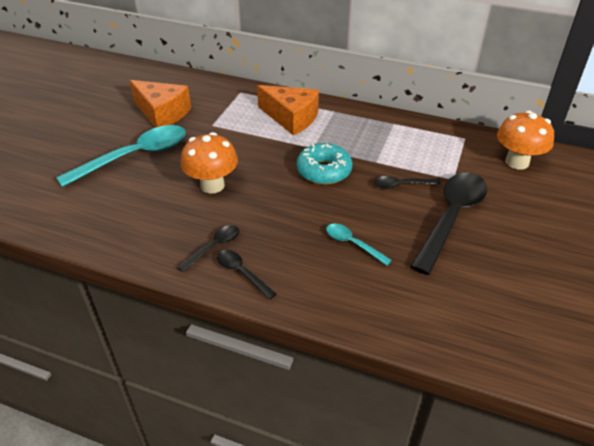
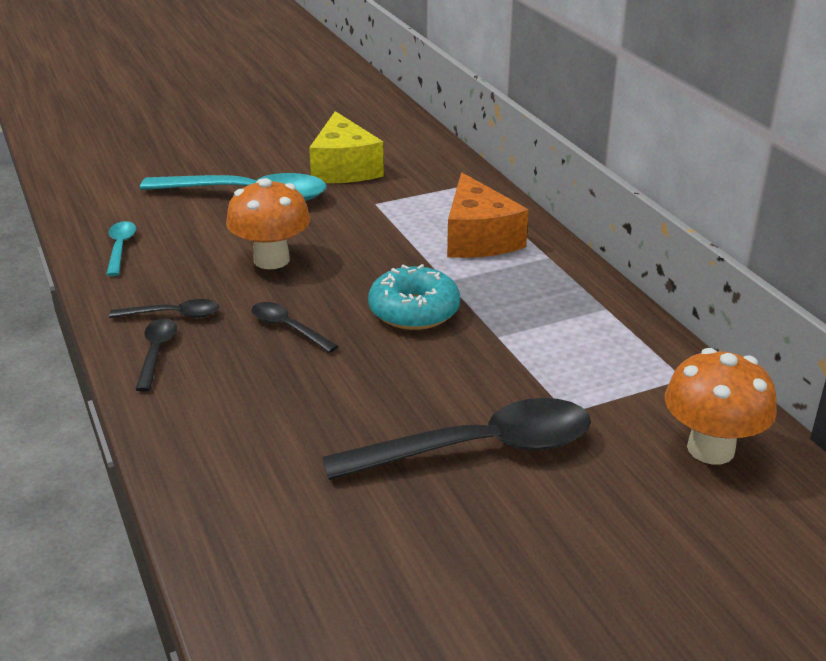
camera: 45 degrees right, 10 degrees down
orange cheese [129,80,191,128] -> yellow cheese [309,111,384,183]
turquoise spoon [326,224,392,266] -> turquoise spoon moved to [106,221,136,276]
black spoon [374,176,441,189] -> black spoon moved to [251,302,338,353]

